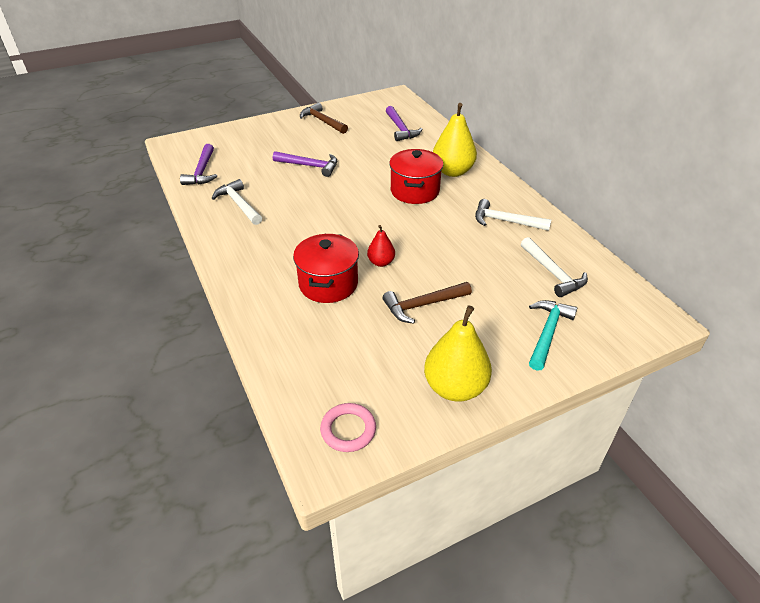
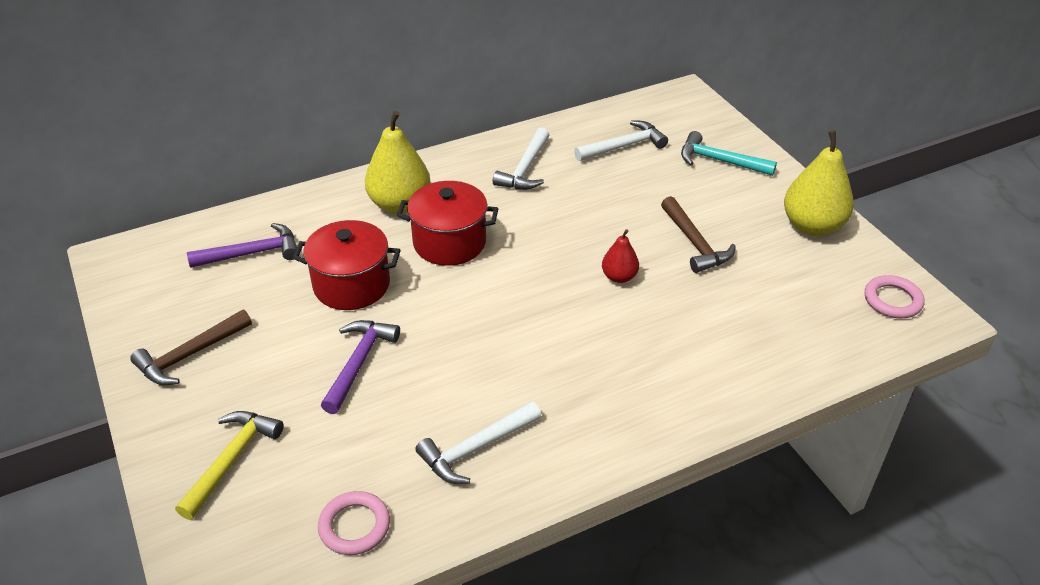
camera: 90 degrees left, 0 degrees up
purple hammer [180,144,217,185] -> pink ring [318,491,390,555]
red pot [293,234,359,303] -> red pot moved to [293,220,400,310]
none -> yellow hammer [175,411,284,520]

